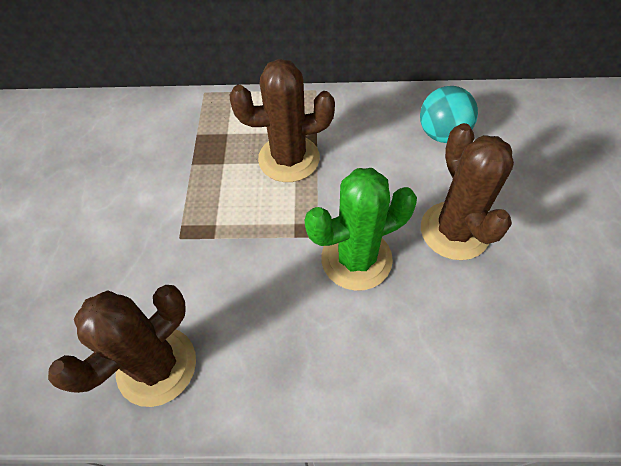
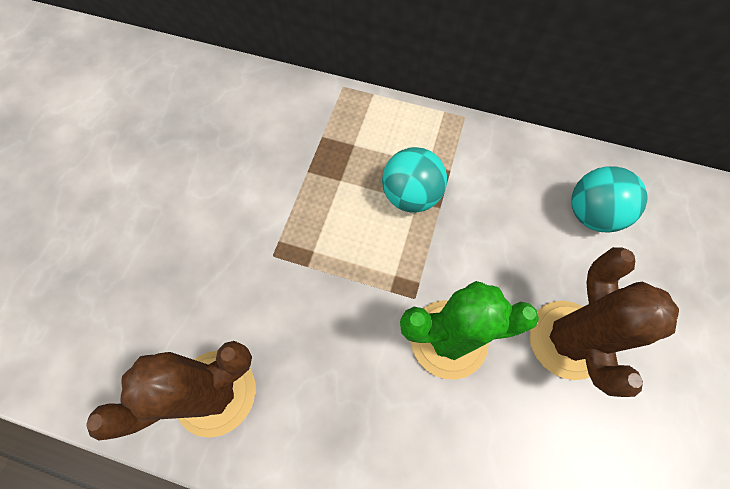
camera: 15 degrees right, 10 degrees up
brown cactus [230,59,335,182] -> turquoise ball [382,147,447,213]

